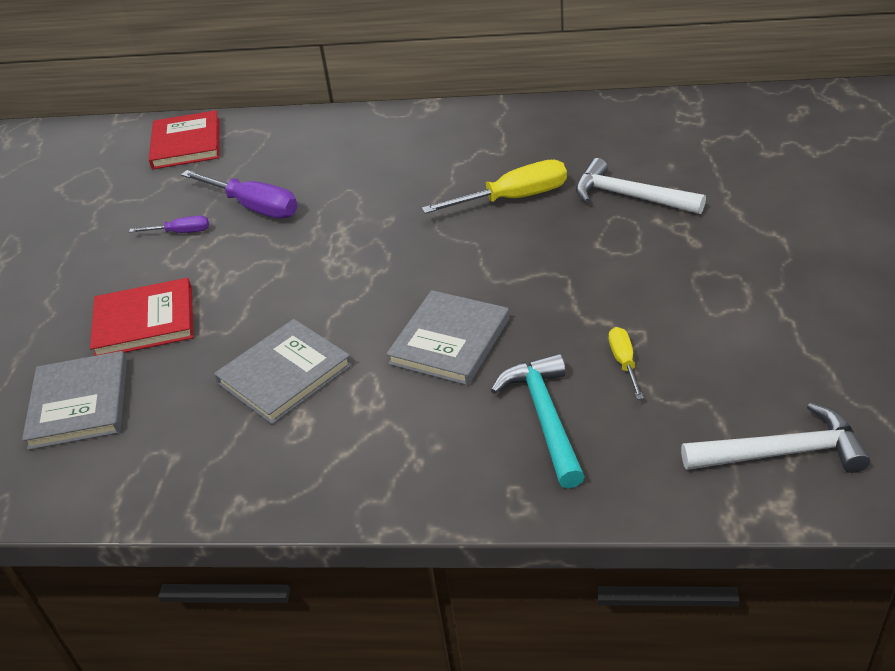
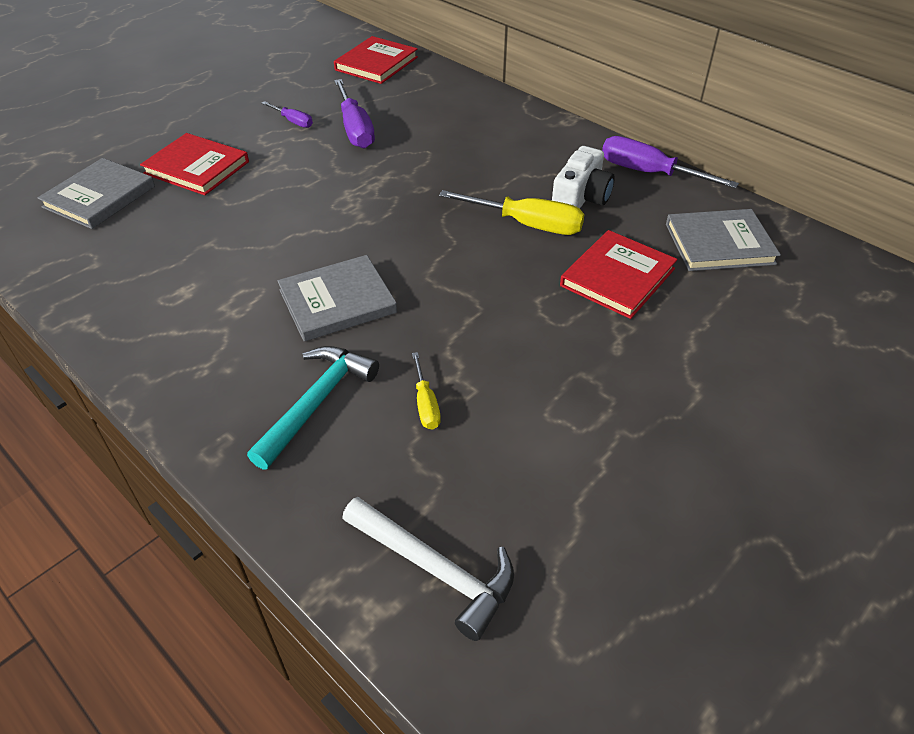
camera: 35 degrees right, 5 degrees up
grey book [214,319,352,424] -> grey book moved to [666,209,781,271]
white hammer [576,158,706,214] -> red book [560,230,677,319]
yellow screwdriver [609,327,644,399] -> yellow screwdriver turned 135 degrees clockwise [412,352,441,430]
none -> white camera [552,146,615,209]
none -> purple screwdriver [602,136,739,189]

